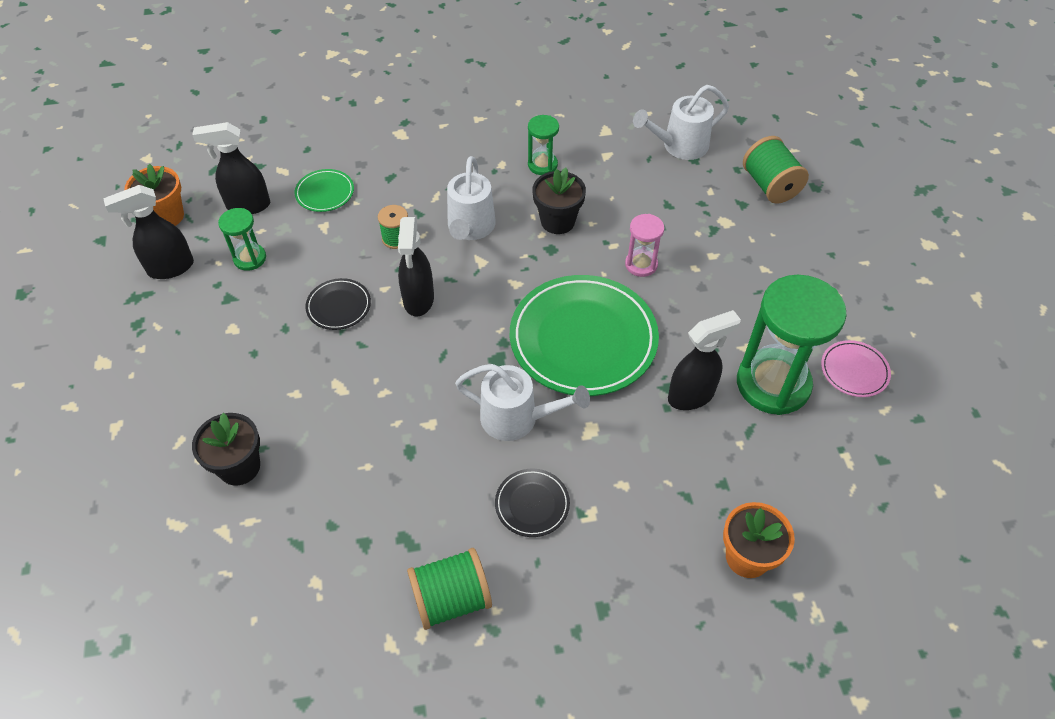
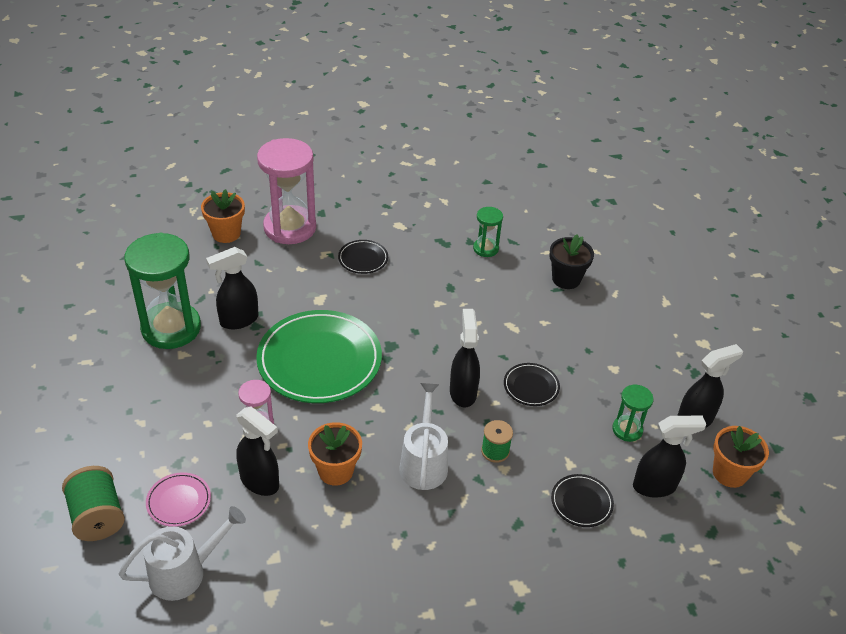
camera: 175 degrees right, 10 degrees down
green plate [294,169,354,212] -> black plate [551,474,614,527]
green spool [407,548,492,630] -> none
white watering can [455,364,590,441] -> none
green hourglass [528,115,559,175] -> green hourglass moved to [473,207,503,257]
black flower pot [532,168,586,234] -> orange flower pot [308,422,362,486]
pink plate [821,340,891,397] -> pink plate moved to [146,472,211,527]
none -> black spray bottle [236,406,279,496]
none -> pink hourglass [257,138,316,244]

